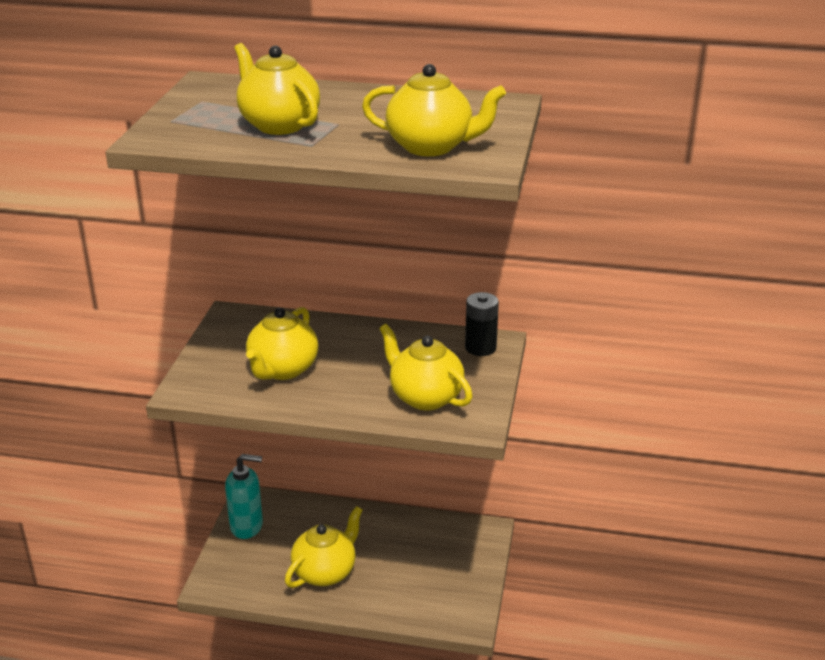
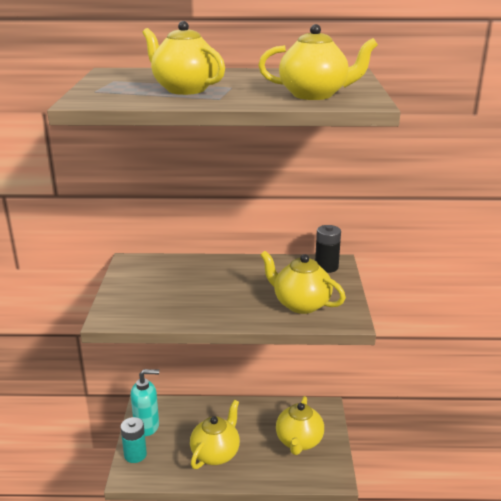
camera: 10 degrees left, 5 degrees down
yellow teapot [246,307,318,380] -> yellow teapot moved to [276,396,324,455]
none -> turquoise battery [120,417,147,463]

